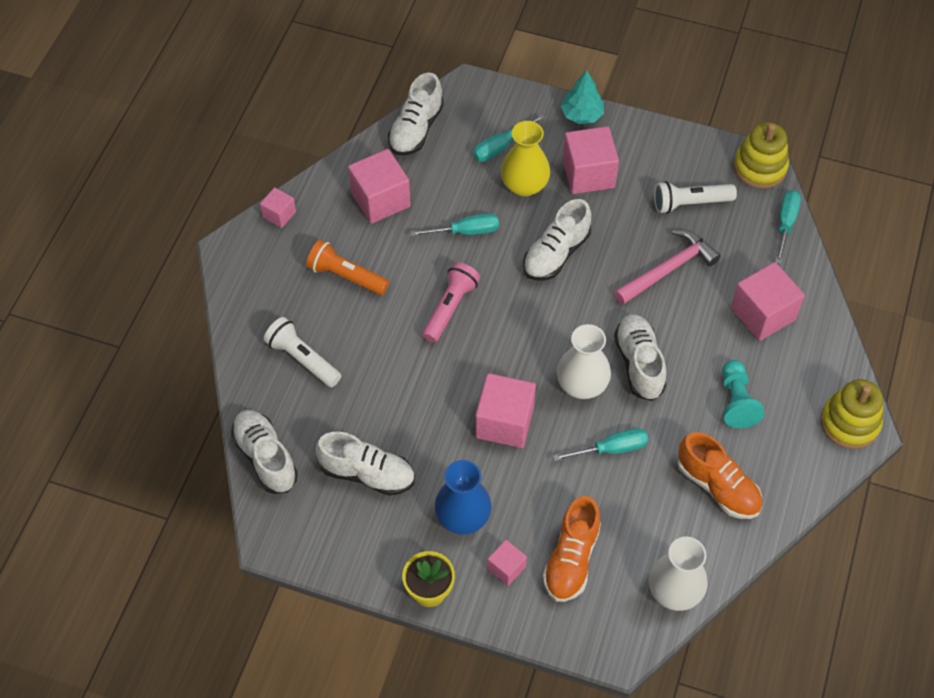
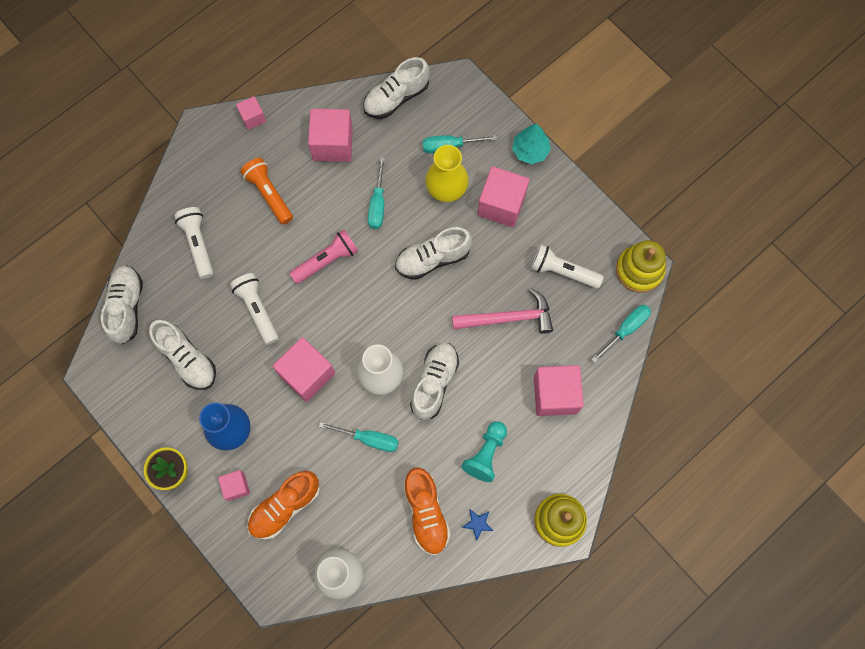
camera: 30 degrees right, 15 degrees up
turquoise screwdriver [410,213,499,236] -> turquoise screwdriver turned 75 degrees clockwise [368,157,385,229]
none -> white flashlight [230,273,279,345]
none -> blue star [462,510,493,541]

